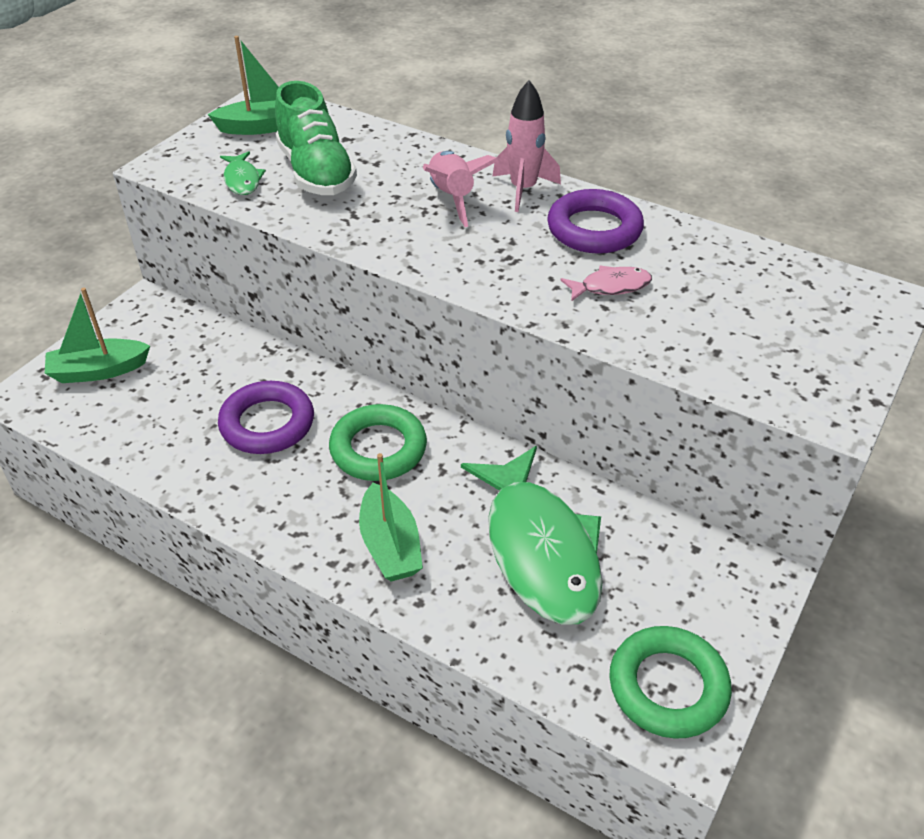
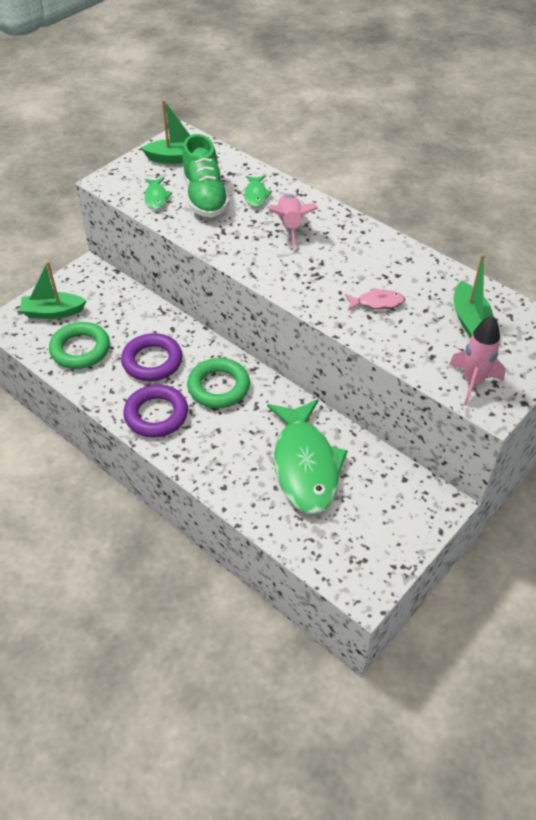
camera: 10 degrees right, 5 degrees up
green boat [359,453,423,581] -> green boat moved to [454,254,493,339]
pink rocket [492,80,561,212] -> pink rocket moved to [449,315,506,406]
purple ring [547,189,644,254] -> purple ring moved to [123,384,188,438]
green ring [609,626,732,739] -> green ring moved to [49,322,110,369]
none -> green fish [244,176,272,207]

